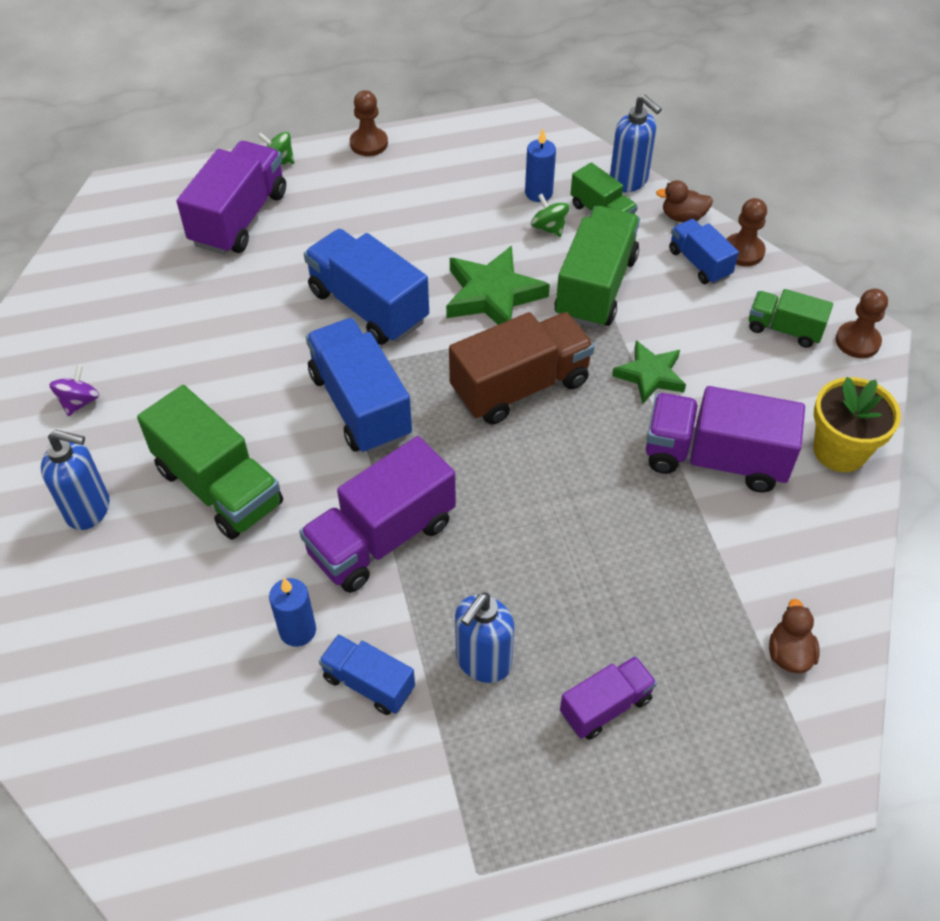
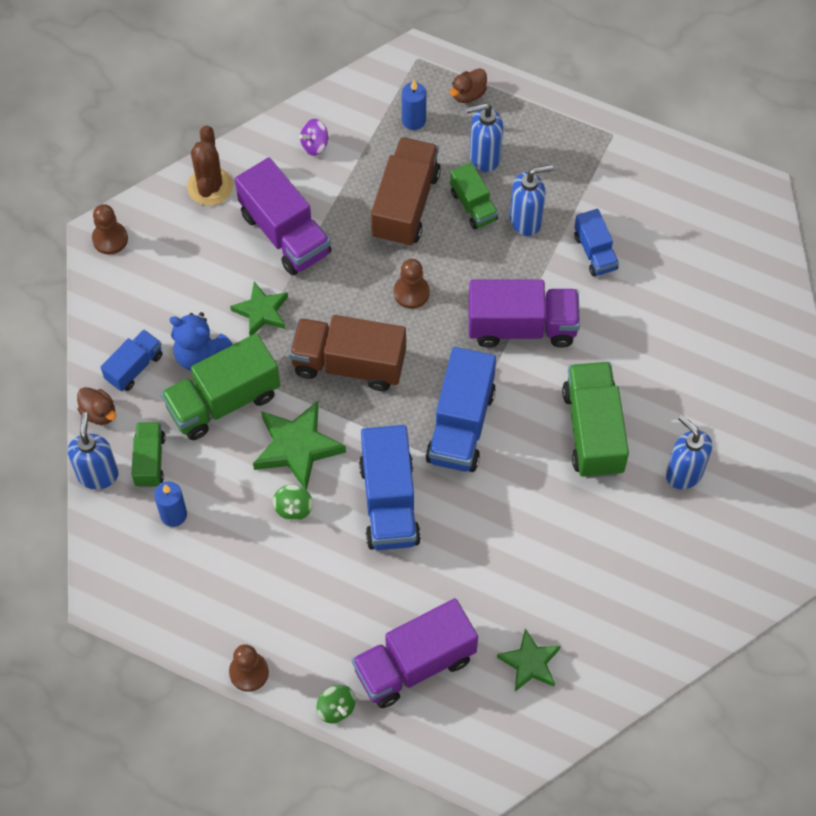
camera: 140 degrees left, 10 degrees up
purple spinning top [49,365,99,416] -> purple spinning top moved to [299,119,329,156]
blue candle [269,578,316,647] -> blue candle moved to [402,80,426,130]
green spinning top [531,194,570,237] -> green spinning top moved to [273,485,313,521]
purple truck [560,656,657,740] -> blue soap dispenser [466,103,503,172]
blue truck [669,219,739,284] -> blue truck turned 150 degrees counterclockwise [101,329,163,391]
brown pawn [727,198,767,266] -> brown pawn moved to [394,259,430,309]
green truck [749,289,833,348] -> green truck moved to [450,163,498,229]
brown duck [769,599,820,673] -> brown duck moved to [450,68,487,103]
yellow flower pot [813,377,901,472] -> brown cactus [187,126,233,206]
none -> blue teddy bear [169,312,232,371]
none -> brown truck [371,137,441,247]
none -> green star [497,628,561,691]

